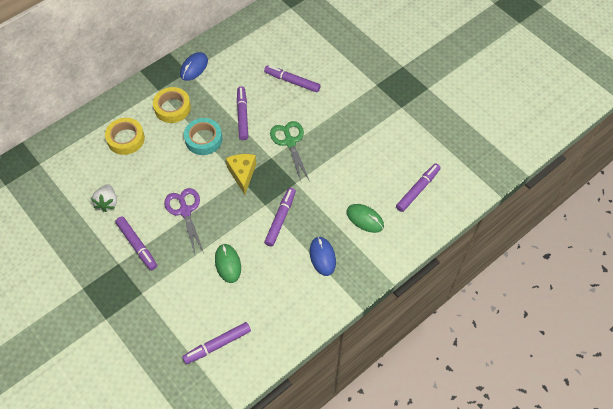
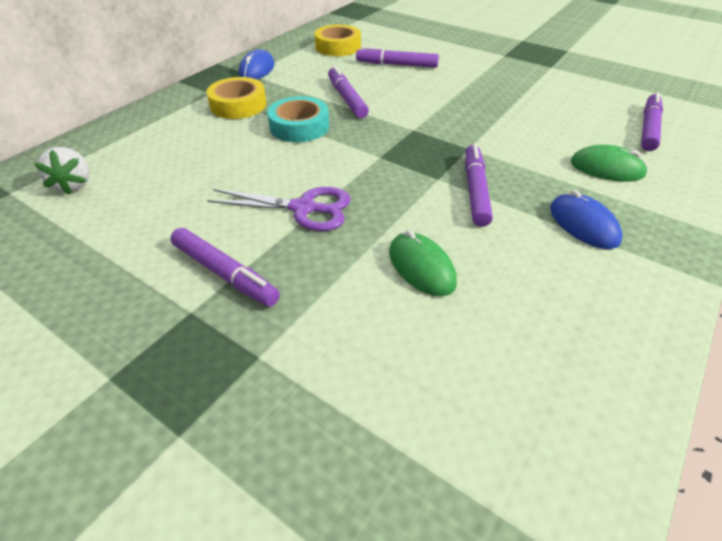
camera: 15 degrees left, 15 degrees down
white strawberry [92,184,117,212] -> white strawberry moved to [35,147,90,195]
yellow tape [105,118,145,155] -> yellow tape moved to [314,25,361,56]
purple scissors [164,188,204,254] -> purple scissors turned 135 degrees clockwise [207,187,351,231]
purple marker [182,322,251,364] -> none
yellow cheese [225,154,256,195] -> none
green scissors [270,121,309,181] -> none

